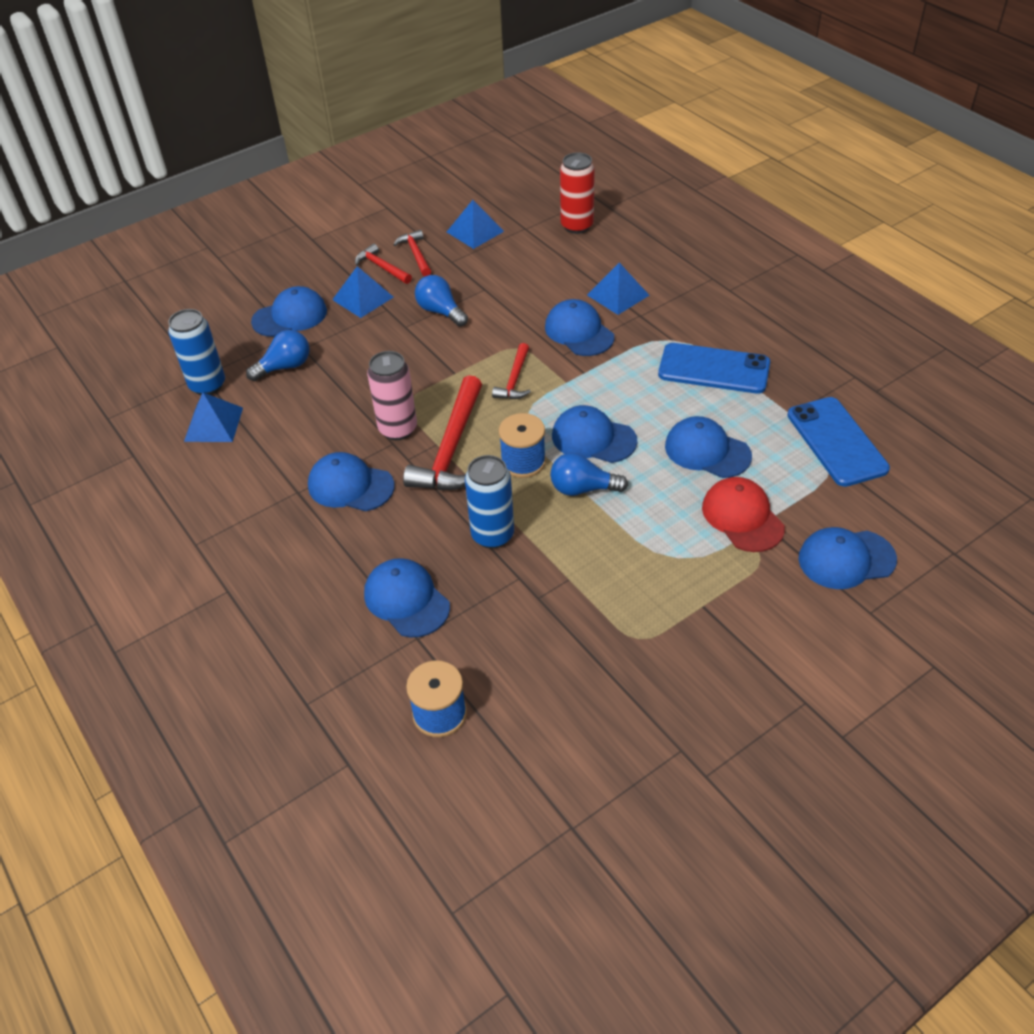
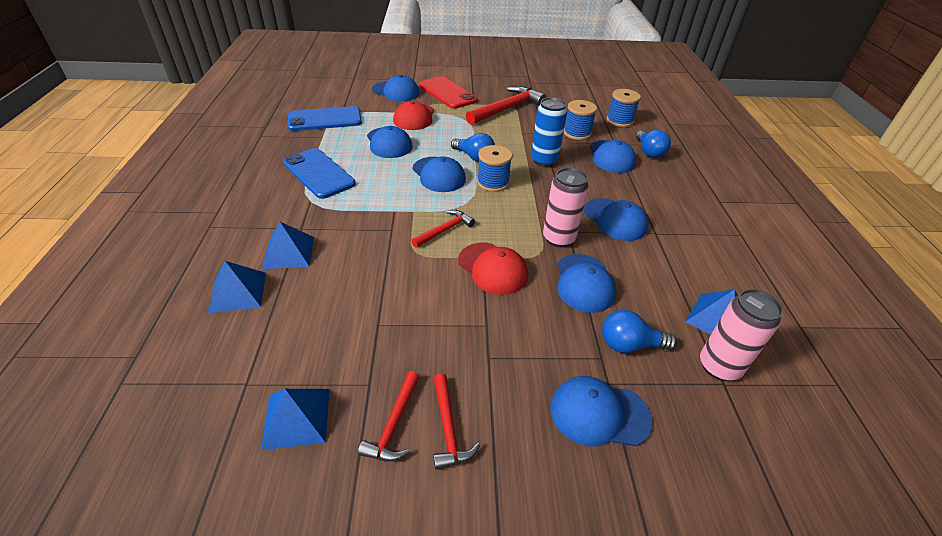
camera: 150 degrees left, 5 degrees down
blue can [168,309,225,395] -> pink can [700,289,783,381]
blue pyramid [332,266,393,318] -> blue pyramid moved to [208,261,266,313]
red hammer [403,375,482,490] -> red hammer moved to [466,86,547,125]
blue light bulb [415,275,468,327] -> blue light bulb moved to [636,130,671,158]
blue cap [545,299,614,356] -> blue cap moved to [557,254,616,313]
red can [560,152,595,234] -> none
blue phone [787,397,890,487] -> blue phone turned 60 degrees clockwise [287,106,362,131]
none -> red phone [419,76,477,109]
none -> red cap [458,243,528,295]
none -> blue spool [564,100,597,140]

